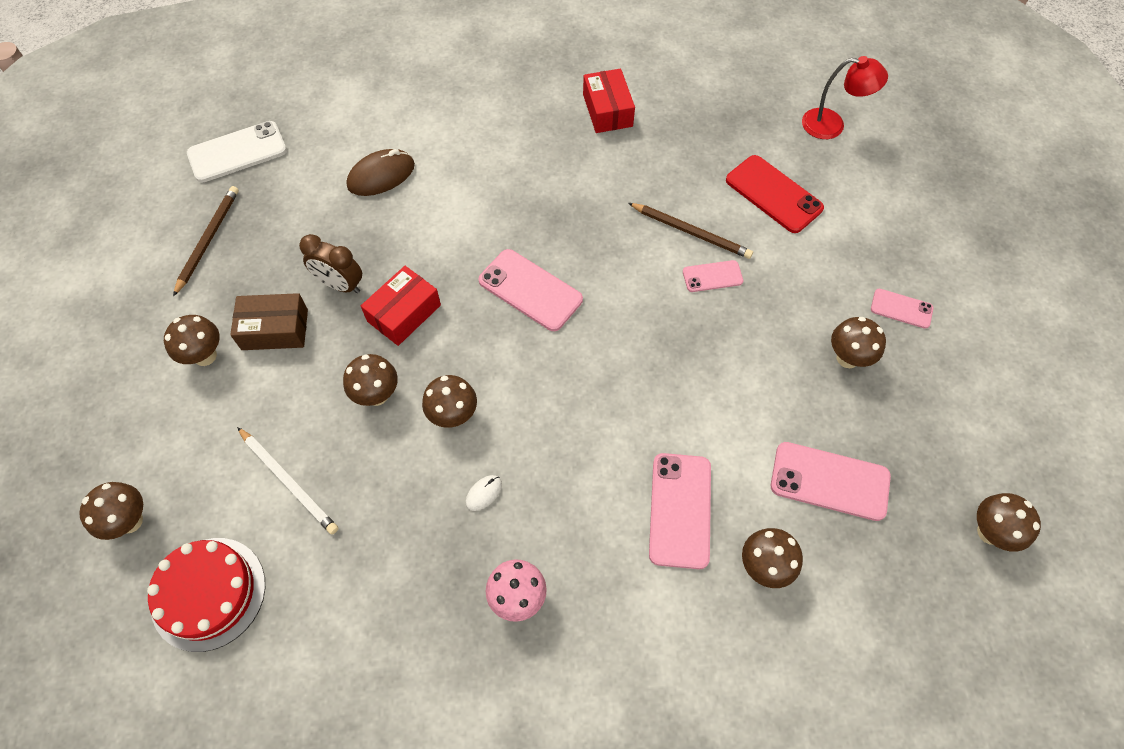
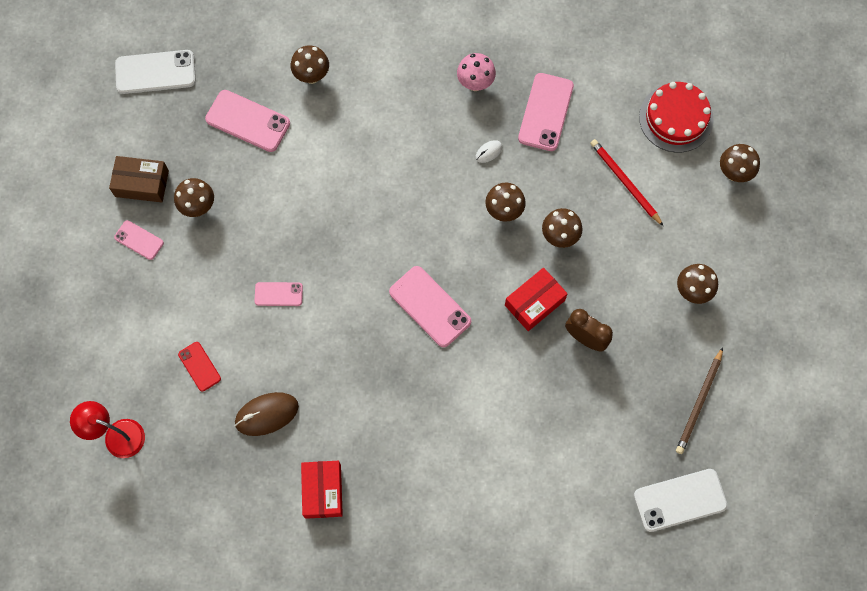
camera: 170 degrees left, 10 degrees up
brown box [230,293,308,350] -> brown box moved to [109,156,169,202]
white pencil [237,427,338,534] -> red pencil [590,139,663,226]
brown mouse [346,149,415,196] -> brown mouse moved to [235,392,299,436]
brown pencil [628,203,753,259] -> none
pink phone [649,453,711,569] -> pink phone moved to [518,73,574,151]
red phone [726,155,824,233] -> red phone [178,342,221,392], size x0.57
brown mushroom [977,493,1041,552] -> white phone [115,50,196,94]

